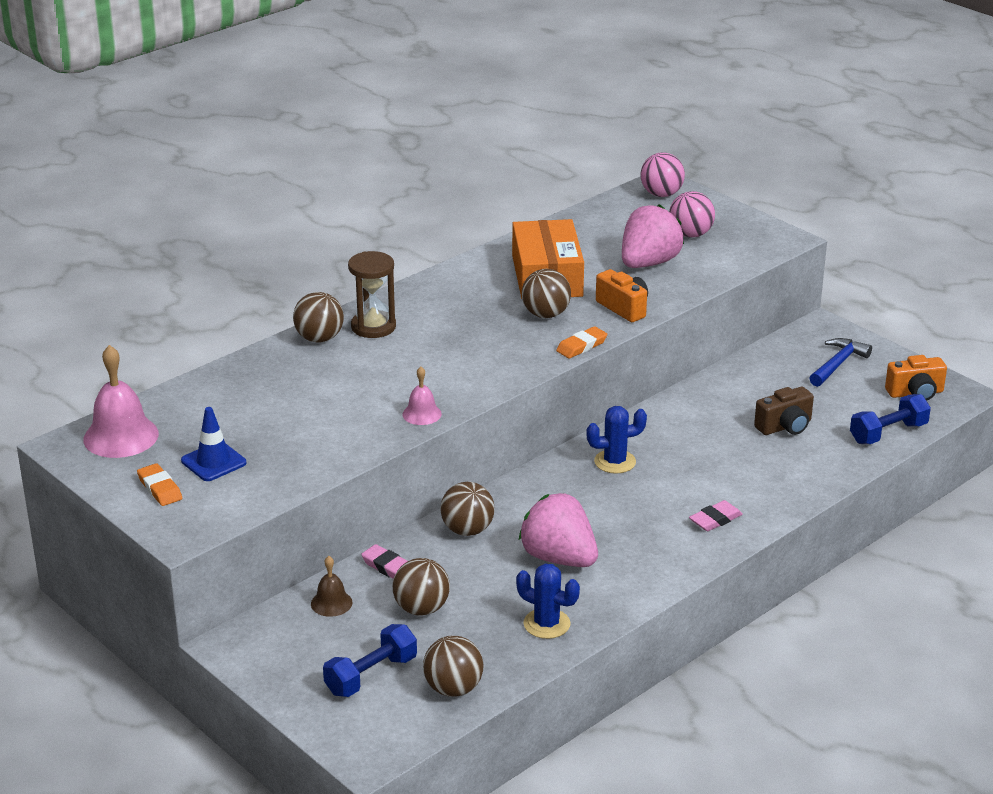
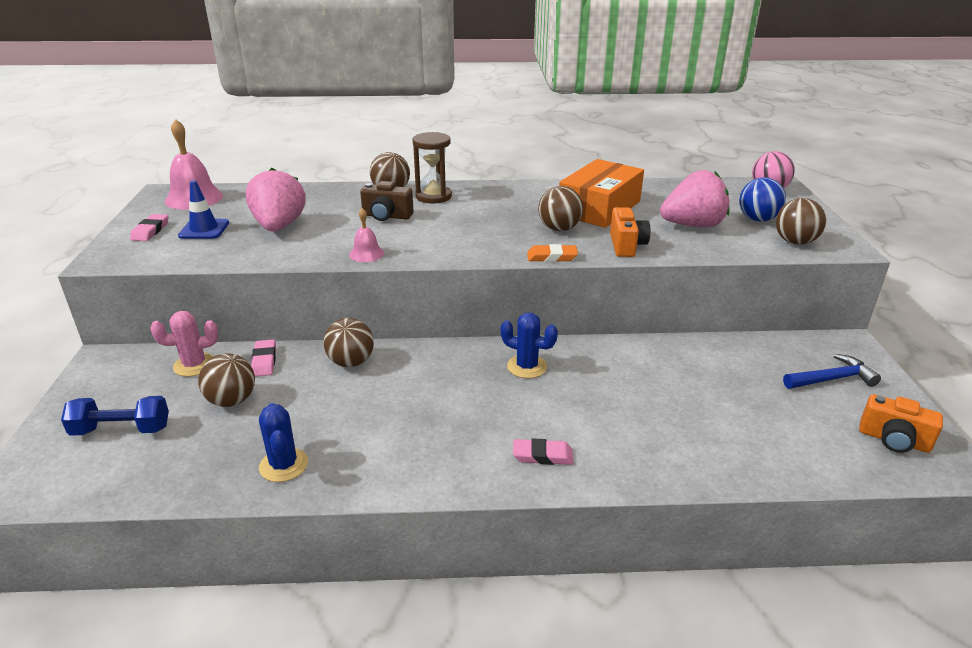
camera: 40 degrees right, 0 degrees up
orange eraser [137,463,182,506] -> pink eraser [130,214,169,241]
brown bell [311,556,352,617] -> pink cactus [150,311,218,377]
brown ball [423,636,483,697] -> brown ball moved to [776,198,826,245]
pink strawberry [519,493,598,567] -> pink strawberry moved to [245,168,306,232]
pink ball [669,191,715,238] -> blue ball [739,177,786,221]
brown camera [754,387,814,435] -> brown camera moved to [360,181,414,221]
blue dumbbell [850,394,931,444] -> none

